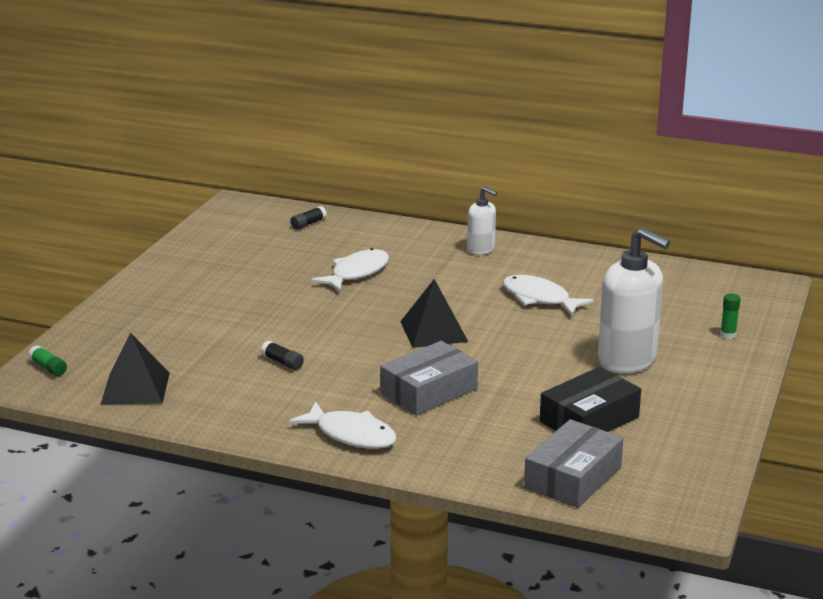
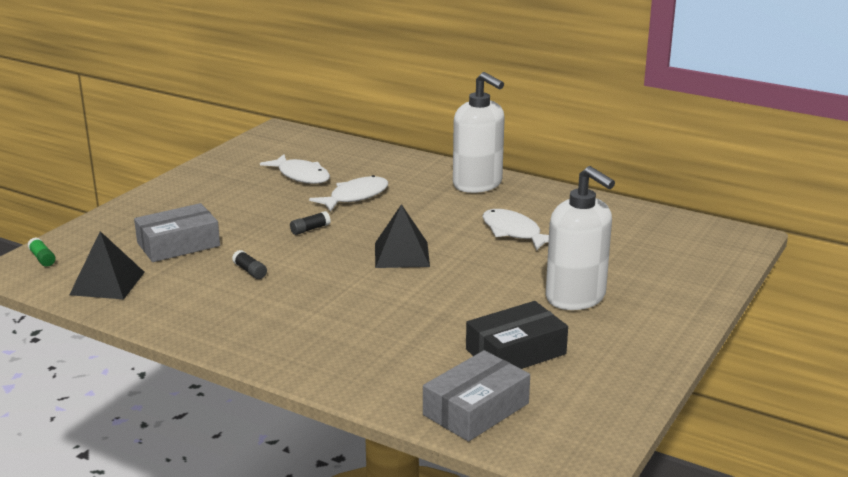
camera: 10 degrees right, 0 degrees up
white fish [289,401,397,449] -> white fish moved to [260,154,330,184]
black glue stick [290,206,327,230] -> black glue stick moved to [290,211,331,235]
grey box [380,341,478,415] -> grey box moved to [134,203,220,262]
white soap dispenser [467,186,497,255] -> white soap dispenser [453,72,505,193], size x1.85
green glue stick [720,293,741,339] -> none

